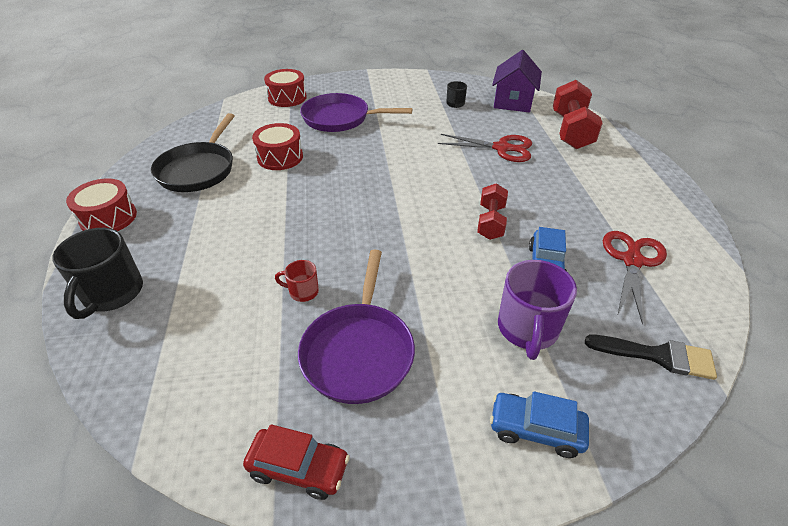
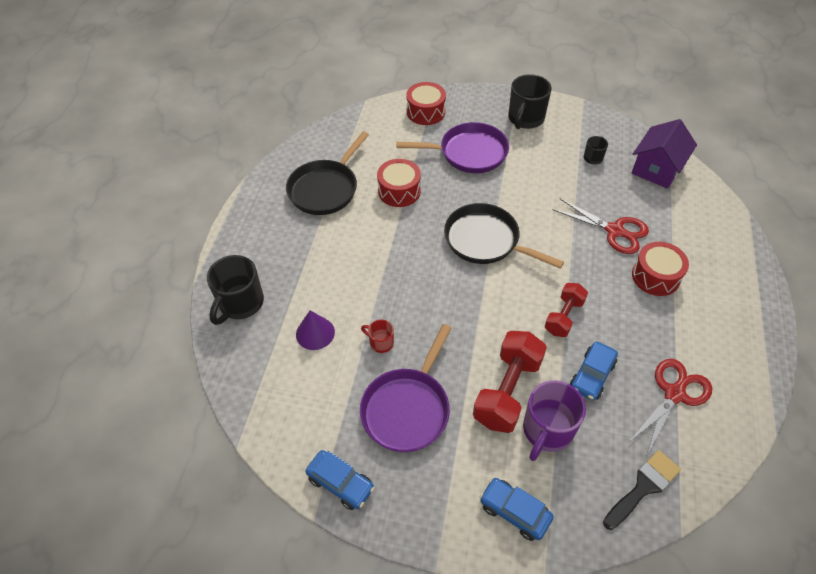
camera: 20 degrees right, 10 degrees up
red drum [66,178,137,231] -> red drum moved to [632,242,689,296]
red car [243,424,350,500] -> blue car [306,450,375,510]
purple pan [300,93,412,132] -> purple pan turned 150 degrees clockwise [396,122,509,173]
red dumbbell [553,80,603,149] -> red dumbbell moved to [473,331,547,433]
black brush [585,335,717,380] -> black brush turned 75 degrees counterclockwise [603,450,681,530]
none -> purple cone [296,310,335,350]
none -> black pan [444,203,564,269]
none -> black mug [508,74,551,129]

